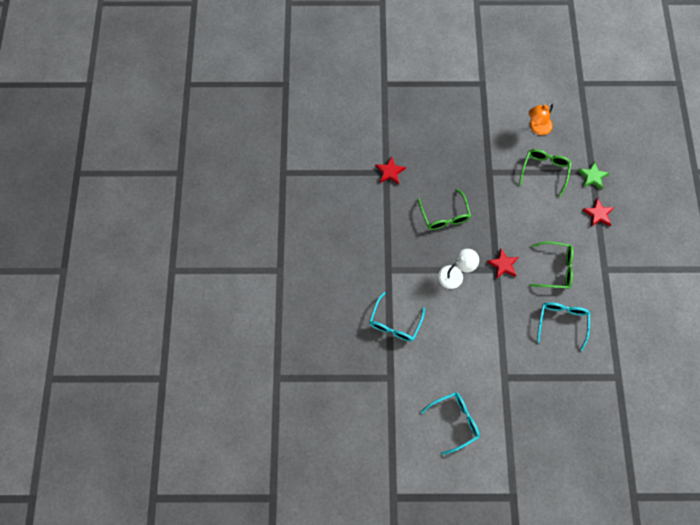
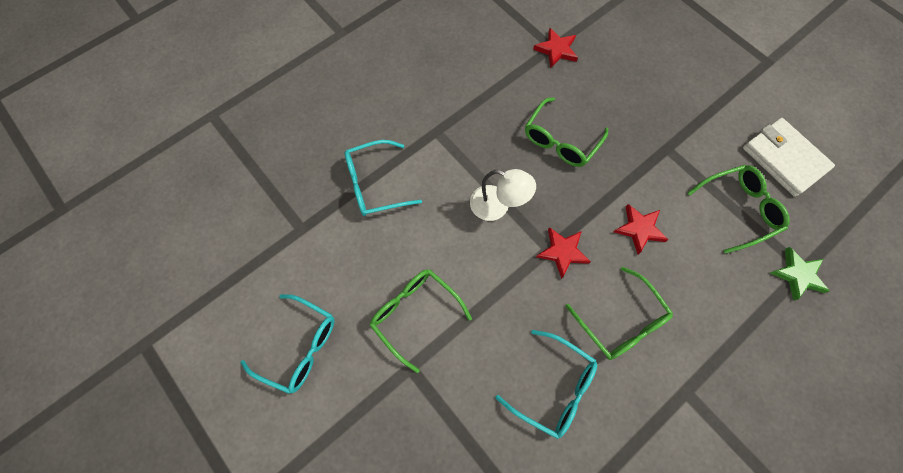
camera: 50 degrees right, 0 degrees up
orange lamp [529,103,553,135] -> white wallet [743,118,835,197]
turquoise glasses [537,302,590,351] -> turquoise glasses turned 60 degrees clockwise [495,330,597,439]
red star [582,198,614,227] -> red star moved to [614,204,668,254]
none -> green glasses [370,269,472,373]

